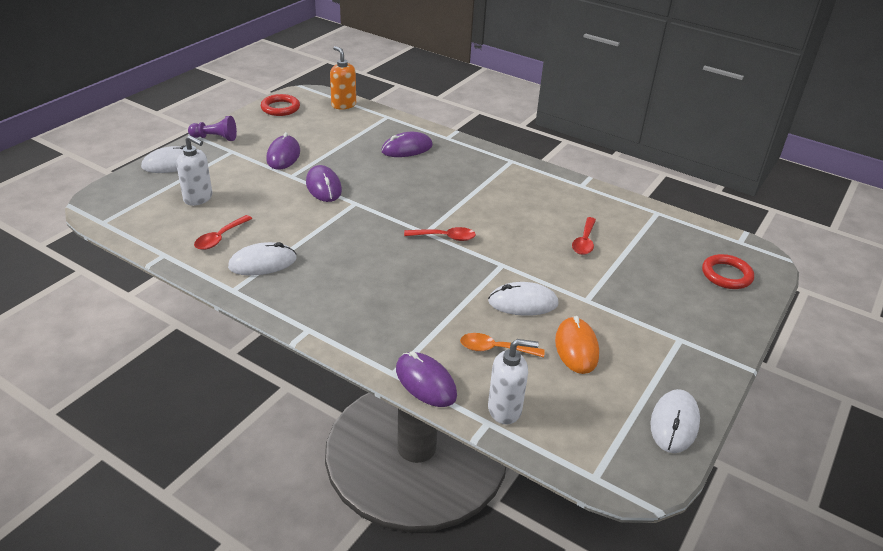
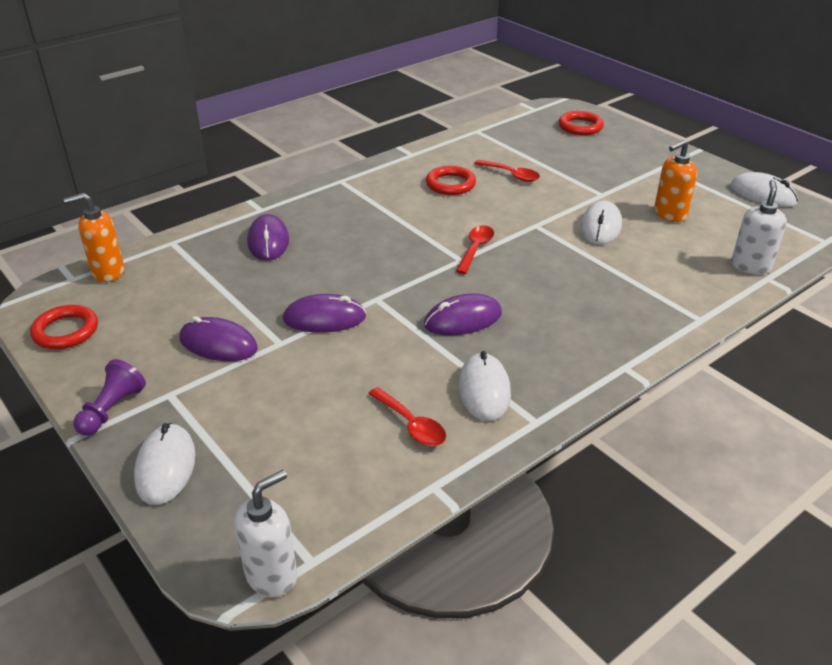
camera: 70 degrees left, 0 degrees up
white soap dispenser [176,135,212,206] -> white soap dispenser moved to [234,470,297,597]
purple mouse [396,351,457,407] -> purple mouse moved to [424,293,502,335]
orange spoon [460,333,545,357] -> none
orange mouse [555,316,599,374] -> orange soap dispenser [654,140,697,222]
none -> red ring [426,166,476,195]

